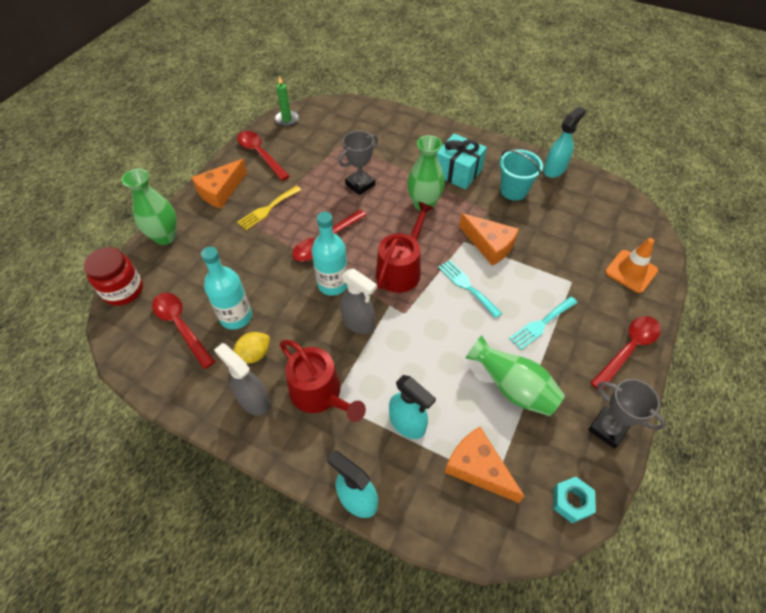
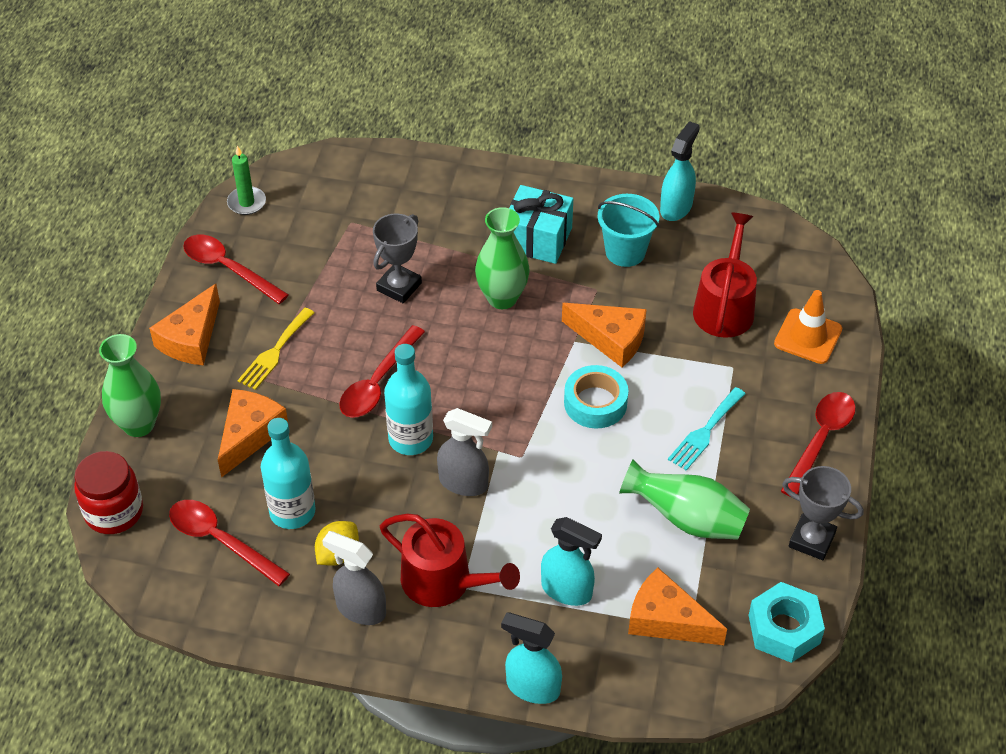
camera: 15 degrees left, 5 degrees down
red watering can [376,201,434,293] -> red watering can moved to [693,213,757,338]
turquoise fork [438,260,502,318] -> turquoise tape [564,365,629,428]
turquoise nut [553,477,596,523] -> turquoise nut [749,582,825,663], size x1.50
none -> orange cheese [218,389,288,478]

